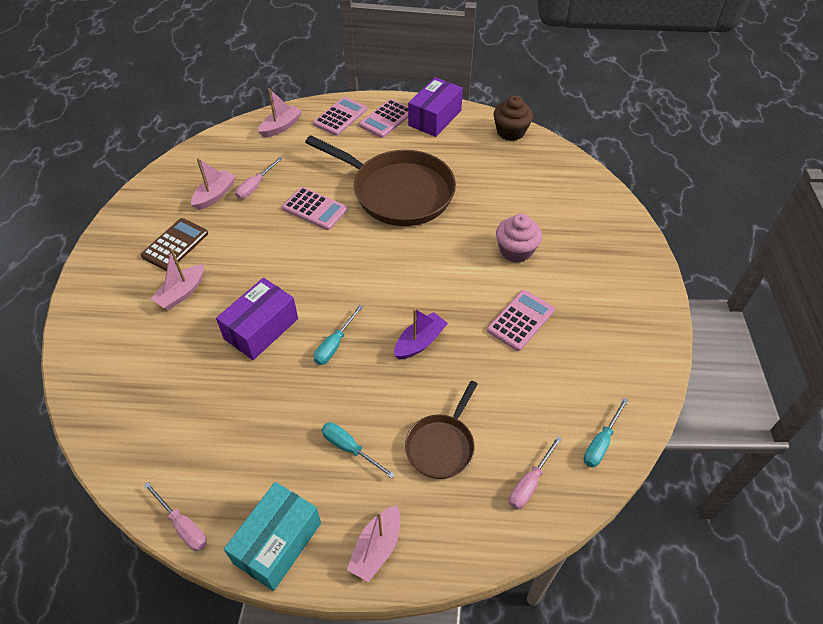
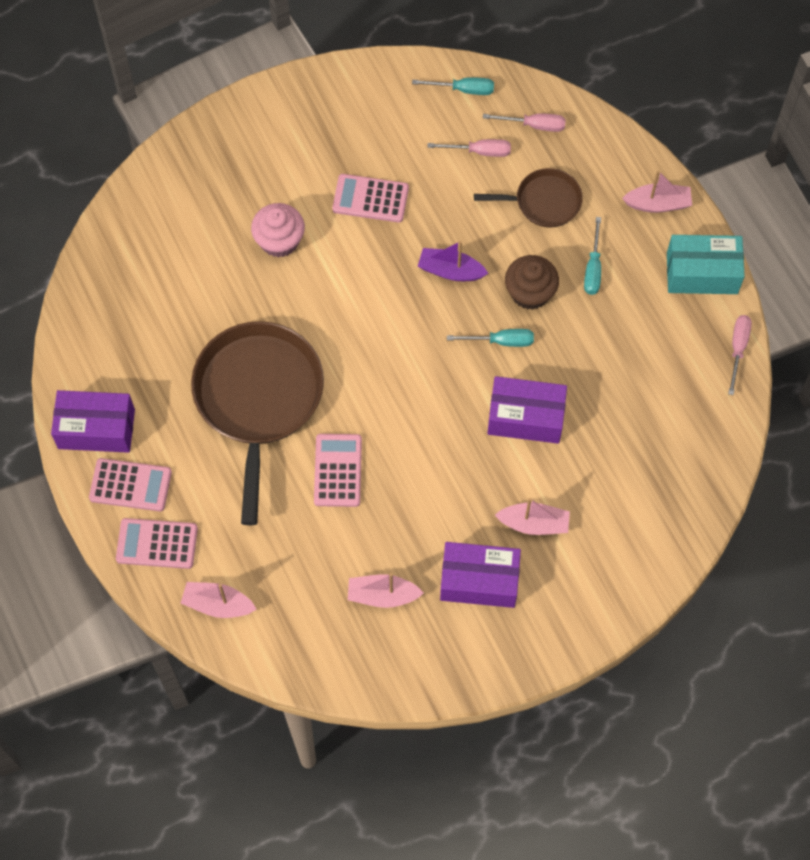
camera: 120 degrees left, 15 degrees up
brown calculator [141,218,208,271] -> purple box [440,542,521,608]
pink screwdriver [235,157,282,199] -> pink screwdriver moved to [427,139,511,157]
brown cupcake [494,95,533,141] -> brown cupcake moved to [505,255,559,310]

